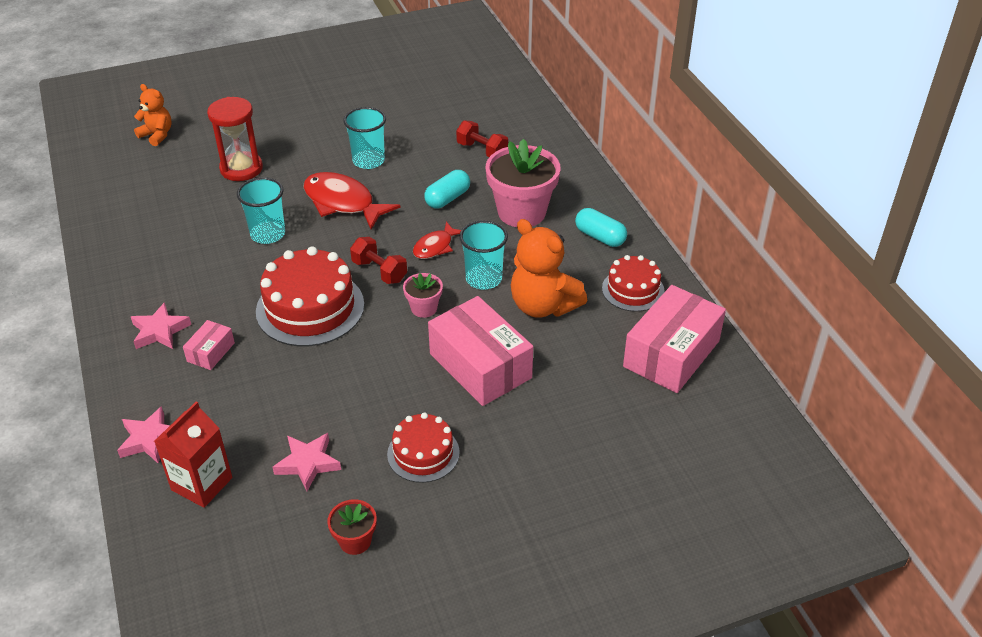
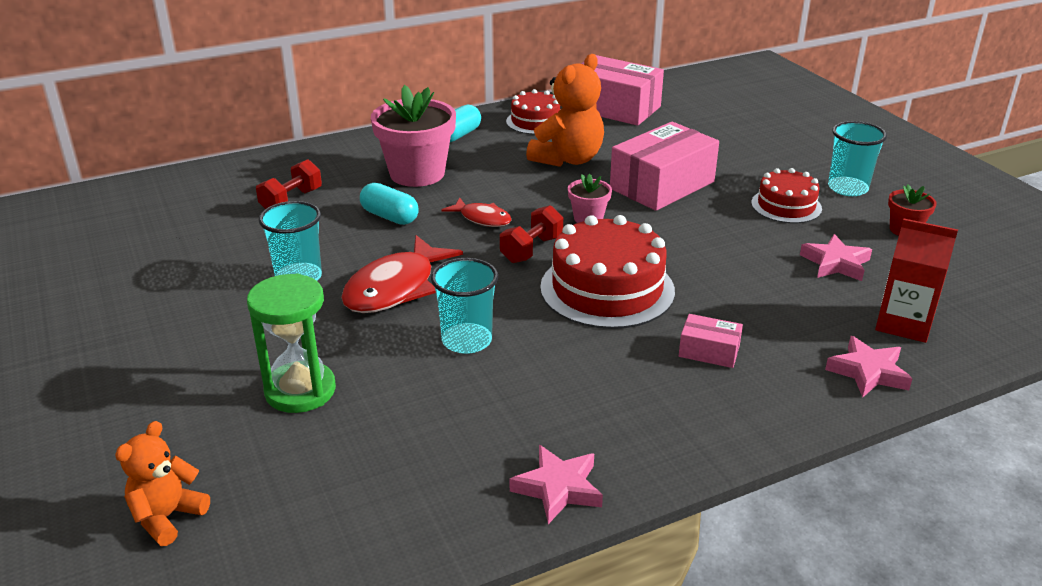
camera: 95 degrees left, 10 degrees down
pink star [131,302,191,349] -> pink star moved to [510,445,603,524]
red hourglass [207,97,263,181] -> green hourglass [247,274,336,413]
turquoise cup [459,220,508,290] -> turquoise cup moved to [828,121,887,196]

